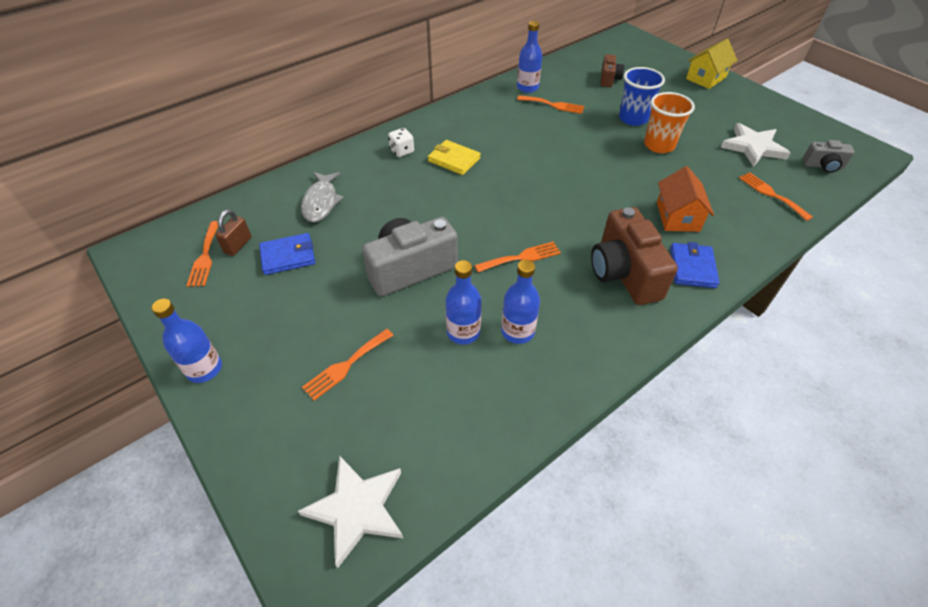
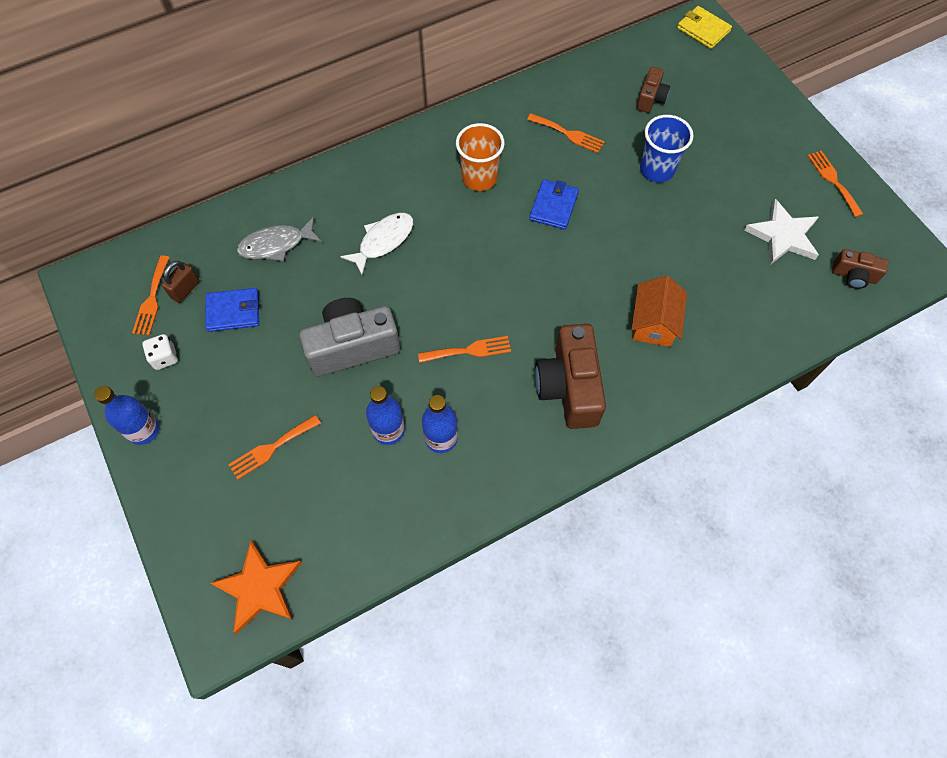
camera: 10 degrees right, 15 degrees up
white star [298,456,404,568] -> orange star [210,540,302,634]
grey fish [301,172,344,222] -> grey fish turned 60 degrees clockwise [237,217,322,261]
white dice [388,128,414,157] -> white dice moved to [142,334,178,370]
yellow wallet [428,140,481,175] -> yellow wallet moved to [677,6,732,49]
blue bottle [517,21,542,93] -> none
orange cup [644,92,695,153] -> orange cup moved to [456,123,505,191]
blue wallet [670,242,719,288] -> blue wallet moved to [529,179,579,230]
yellow house [686,38,737,89] -> none
orange fork [739,172,813,221] -> orange fork moved to [807,150,863,217]
grey camera [803,140,855,173] -> brown camera [832,249,889,289]
none -> white fish [340,213,413,275]

